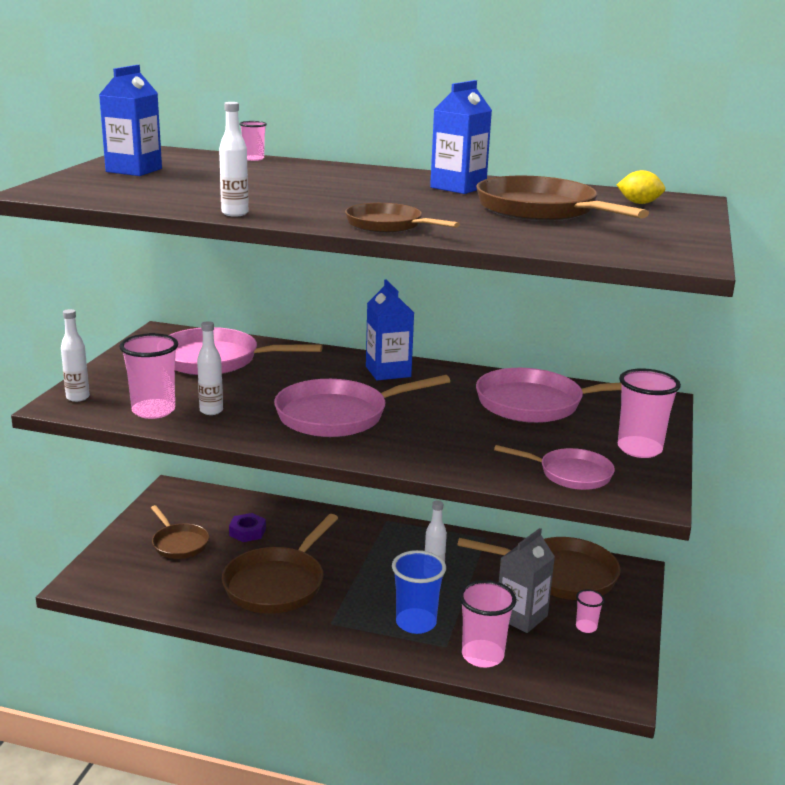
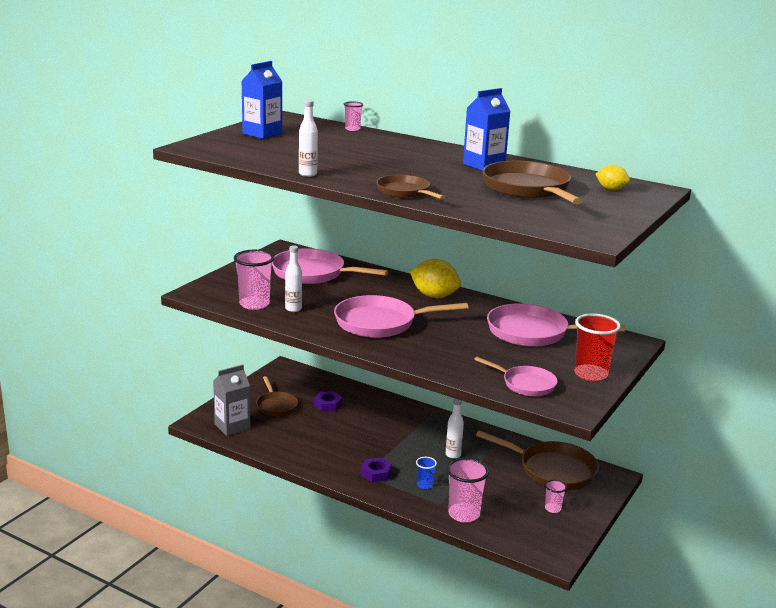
camera: 15 degrees right, 0 degrees up
white bottle [61,309,90,402] -> none
brown pan [222,514,338,614] -> none
blue carton [366,279,414,380] -> yellow lemon [410,259,461,298]
blue cup [392,550,446,634] -> blue cup [416,457,437,489], size x0.52
grey carton [499,528,555,633] -> grey carton moved to [213,365,250,436]
pink cup [618,368,681,458] -> red cup [574,314,621,381]
none -> purple nut [361,457,392,482]

